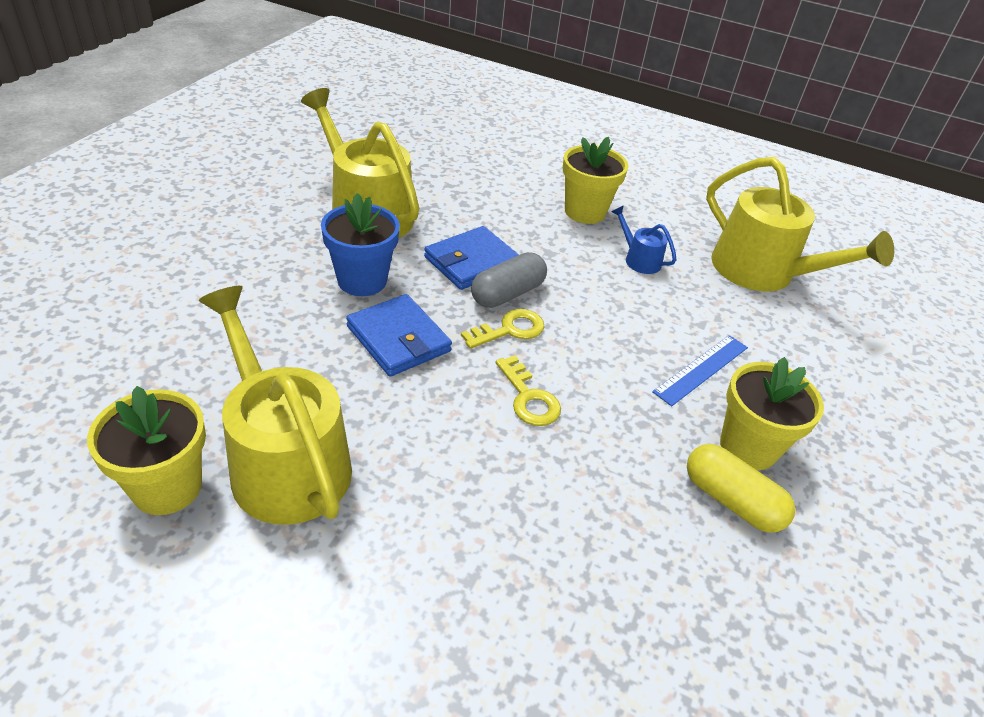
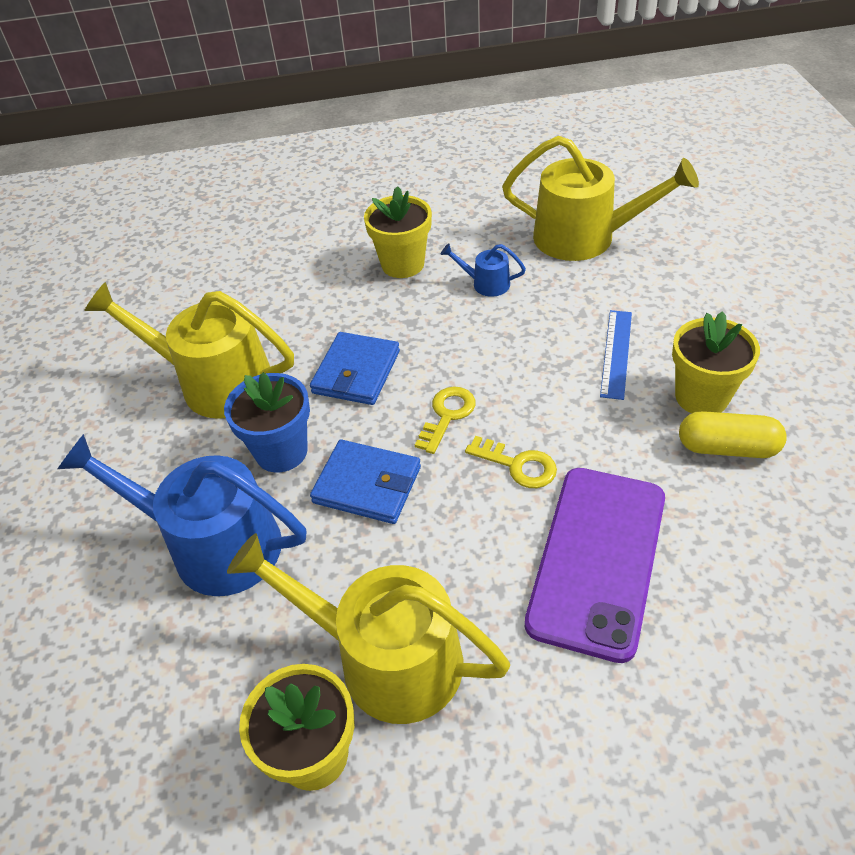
camera: 25 degrees left, 5 degrees up
grey capsule [471,252,547,308] -> none
none -> blue watering can [57,434,306,596]
none -> purple phone [525,468,665,663]

